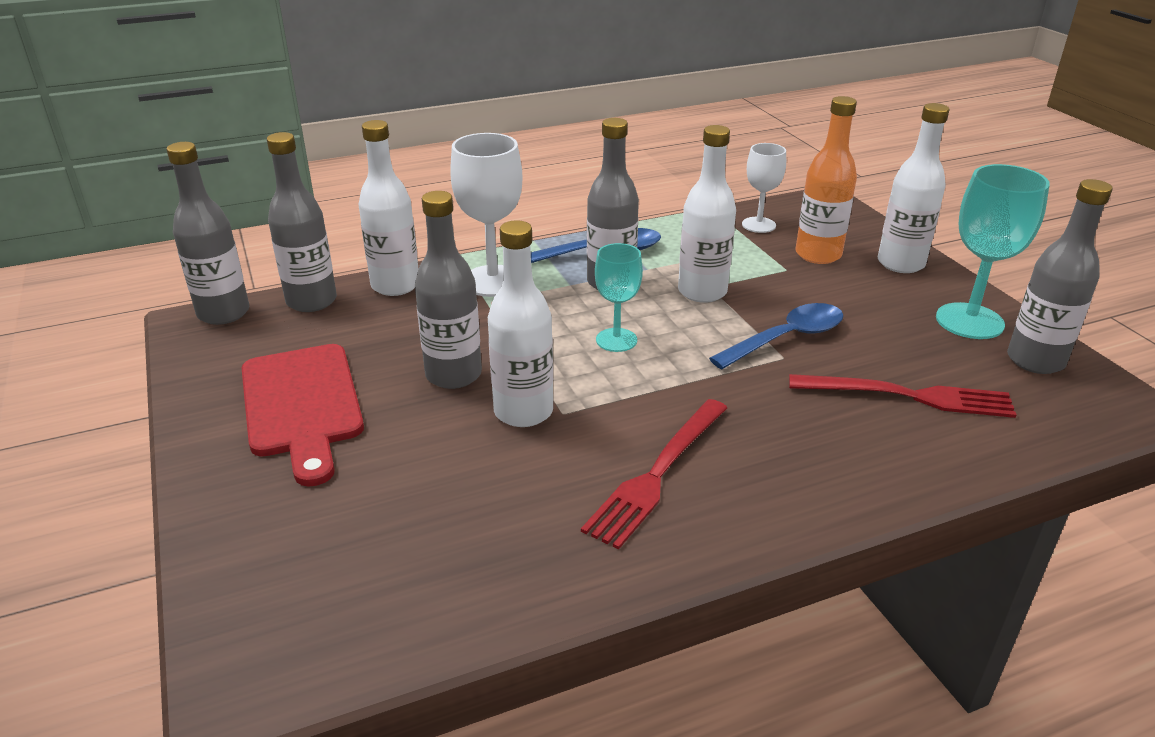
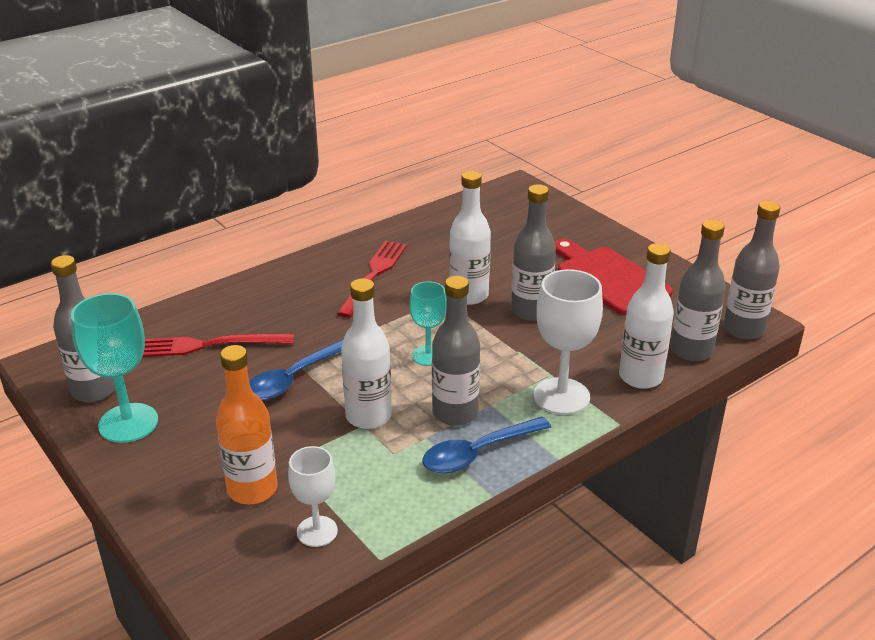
camera: 165 degrees right, 0 degrees up
white bottle [878,103,949,273] -> none

